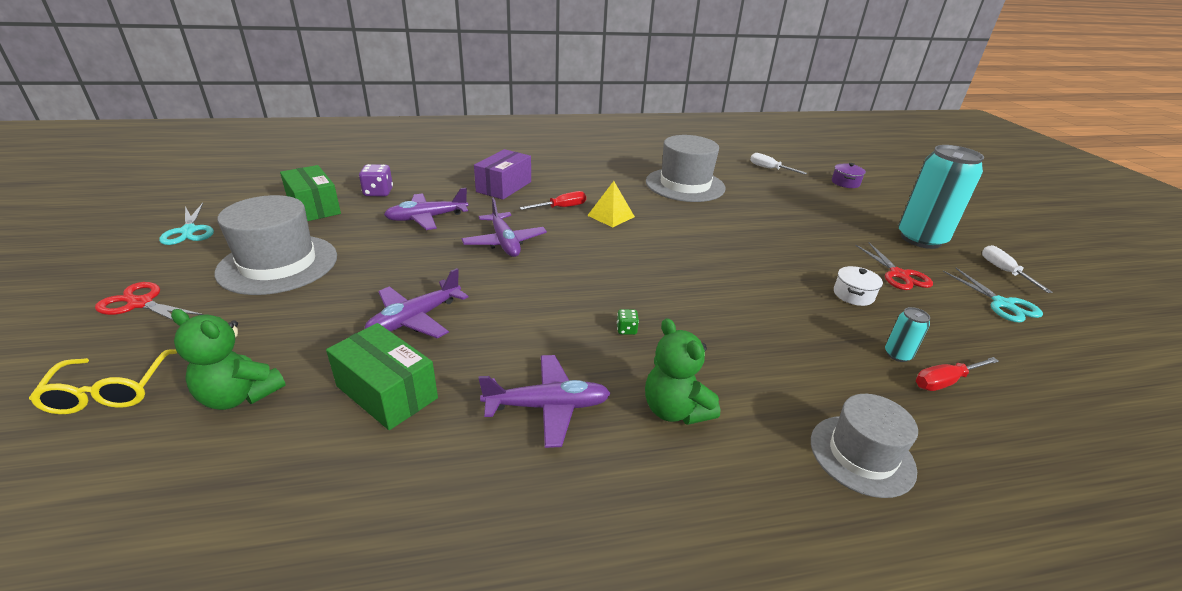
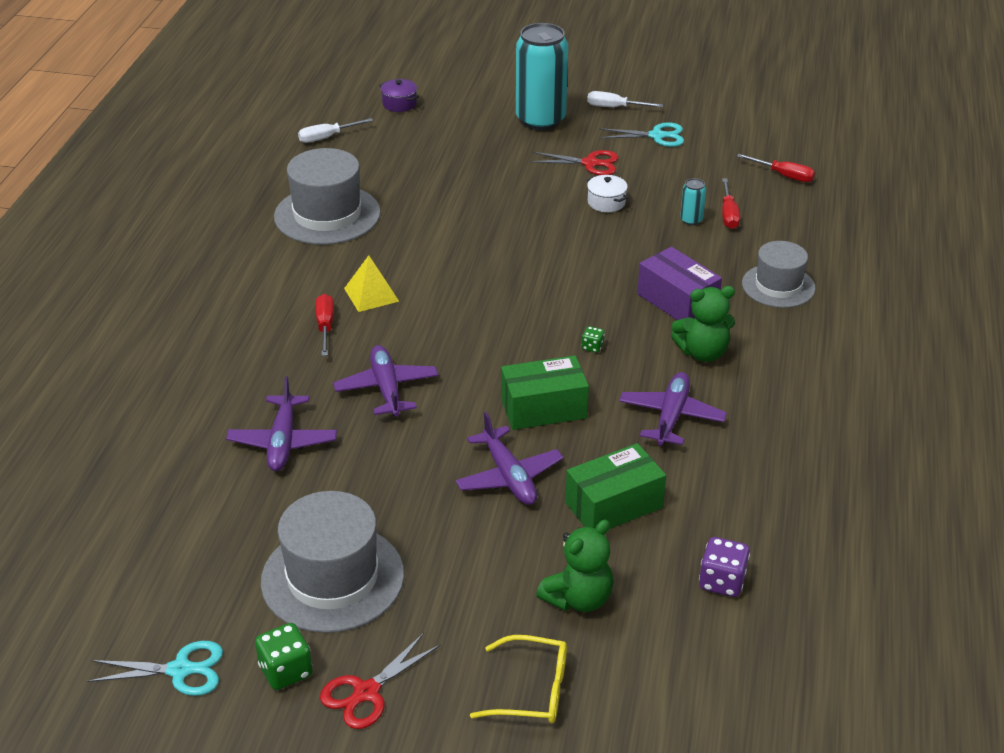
camera: 65 degrees left, 5 degrees up
green box [280,165,341,221] -> green box moved to [501,355,589,430]
purple dice [359,164,393,196] -> purple dice moved to [699,537,750,597]
purple plane [462,198,547,257] -> purple plane turned 105 degrees counterclockwise [333,345,438,416]
purple box [474,149,531,200] -> purple box moved to [637,247,722,320]
none -> green dice [255,623,313,690]
none -> red screwdriver [737,154,815,182]

